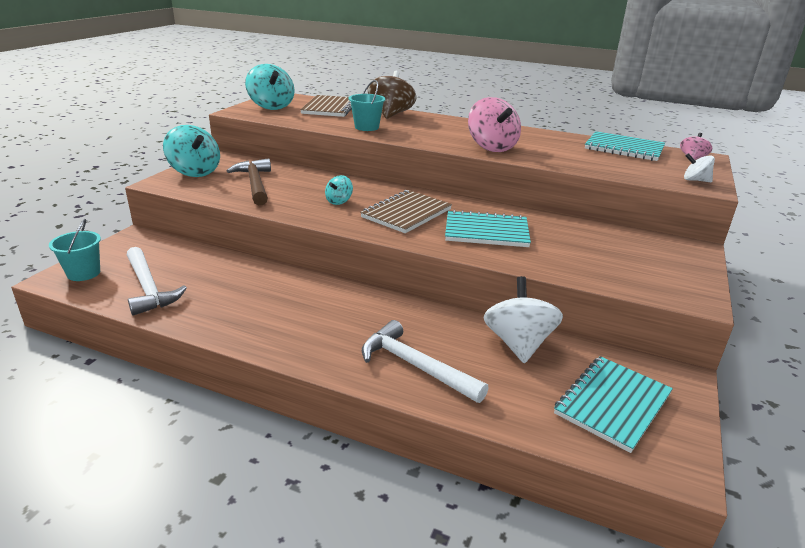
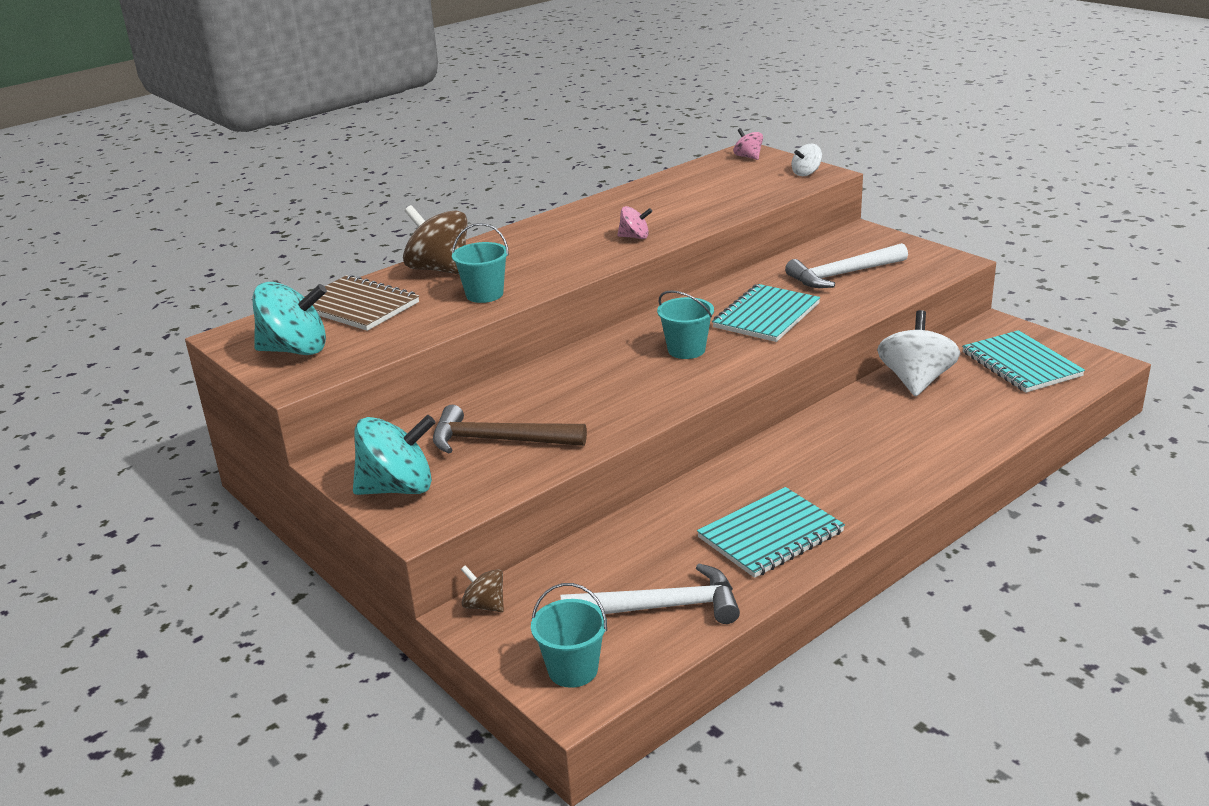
camera: 60 degrees left, 0 degrees up
turquoise spinning top [325,175,353,205] -> none
brown notebook [360,190,452,233] -> turquoise bucket [657,290,714,359]
white hammer [362,320,488,403] -> white hammer moved to [785,243,908,288]
pink spinning top [468,97,521,152] -> pink spinning top [617,206,652,239], size x0.51
white spinning top [484,276,563,363] -> white spinning top turned 75 degrees clockwise [877,310,960,396]
turquoise notebook [585,131,665,161] -> turquoise notebook moved to [697,487,845,578]
none -> brown spinning top [461,565,504,612]

